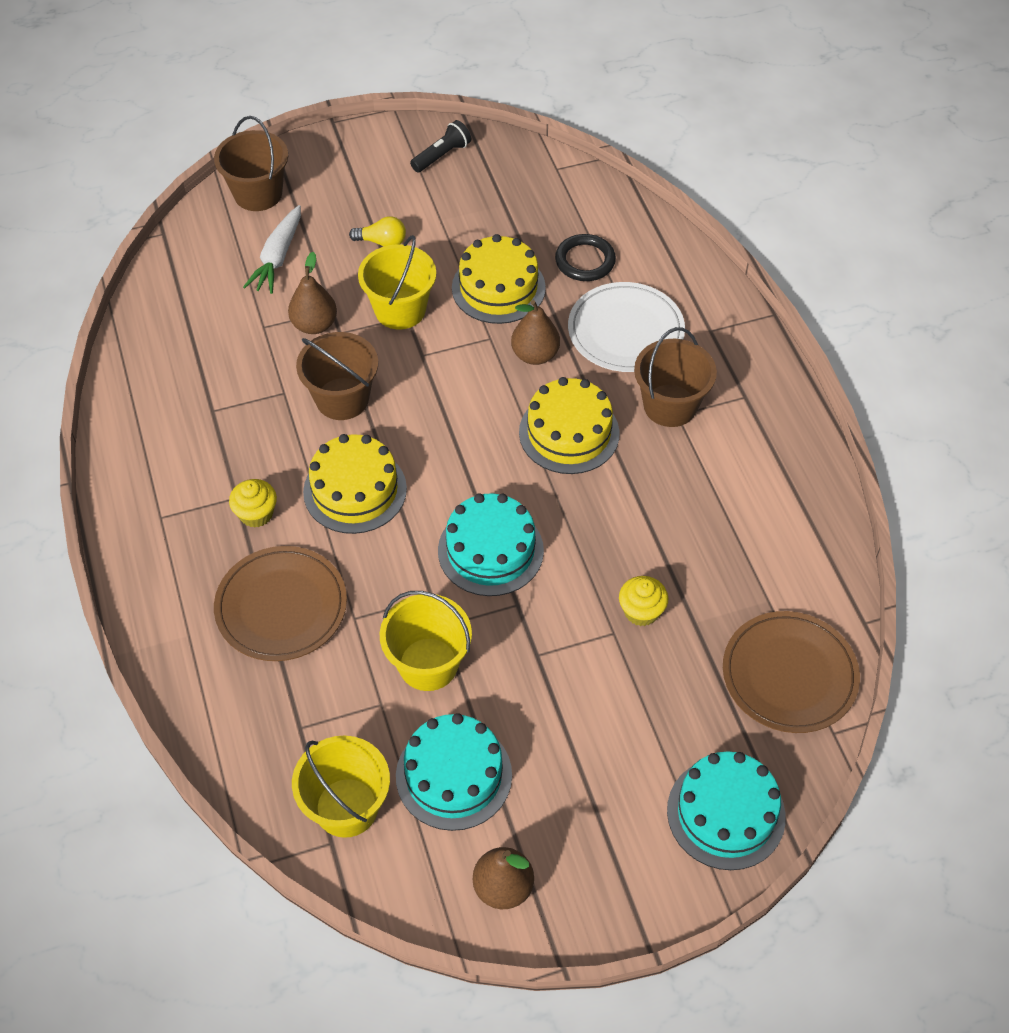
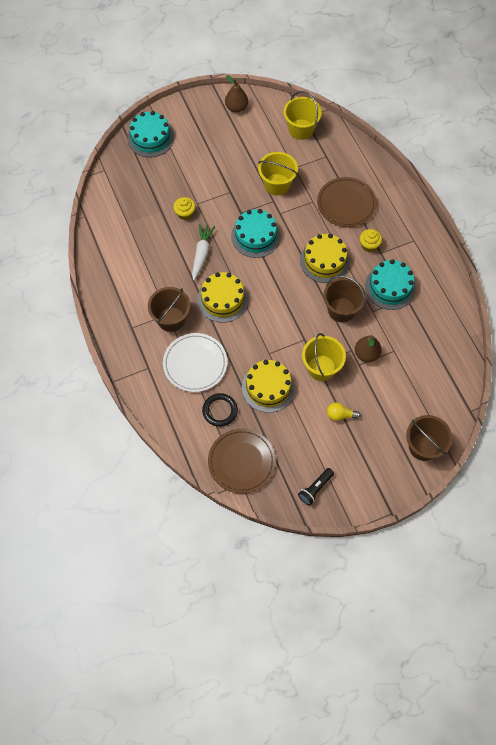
camera: 175 degrees right, 10 degrees up
white carrot [243,205,301,294] -> white carrot moved to [192,224,215,281]
turquoise cake [396,713,512,831] -> turquoise cake moved to [365,259,416,310]
brown pear [511,300,560,365] -> none
brown plate [723,611,860,733] -> brown plate moved to [208,428,276,494]

